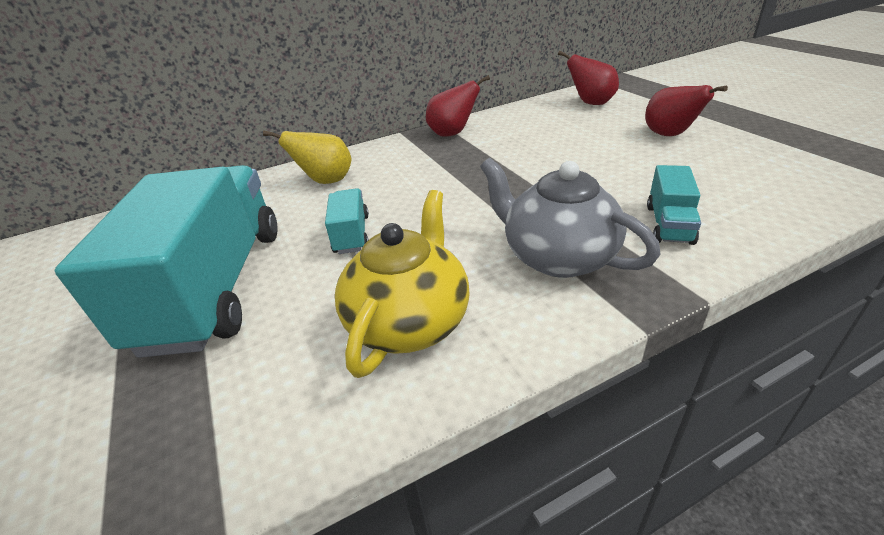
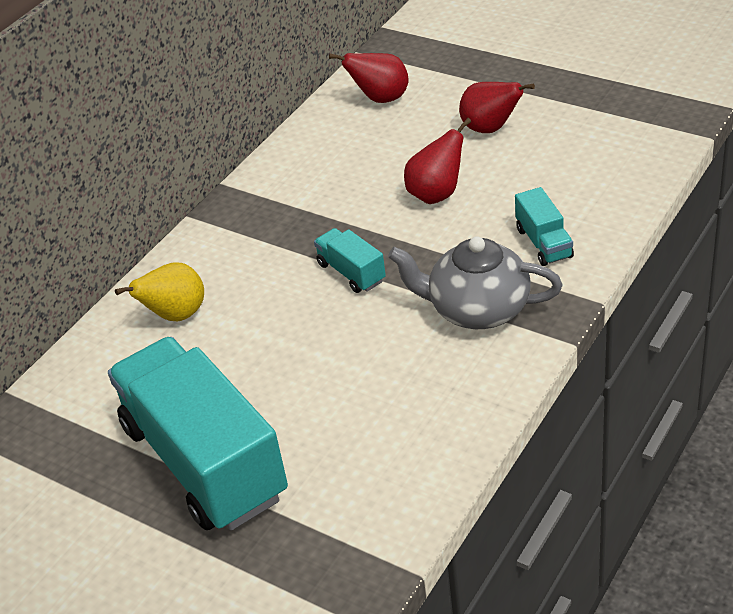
camera: 30 degrees left, 5 degrees up
turquoise truck [325,188,369,254] -> turquoise truck moved to [314,228,386,293]
yellow teapot [335,190,470,378] -> none
red pear [426,75,490,137] -> red pear moved to [404,118,471,204]

